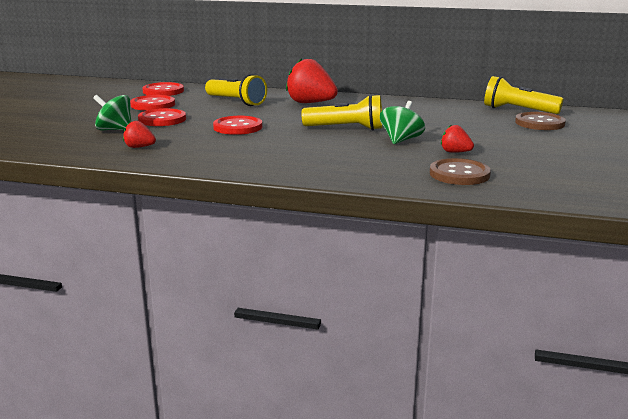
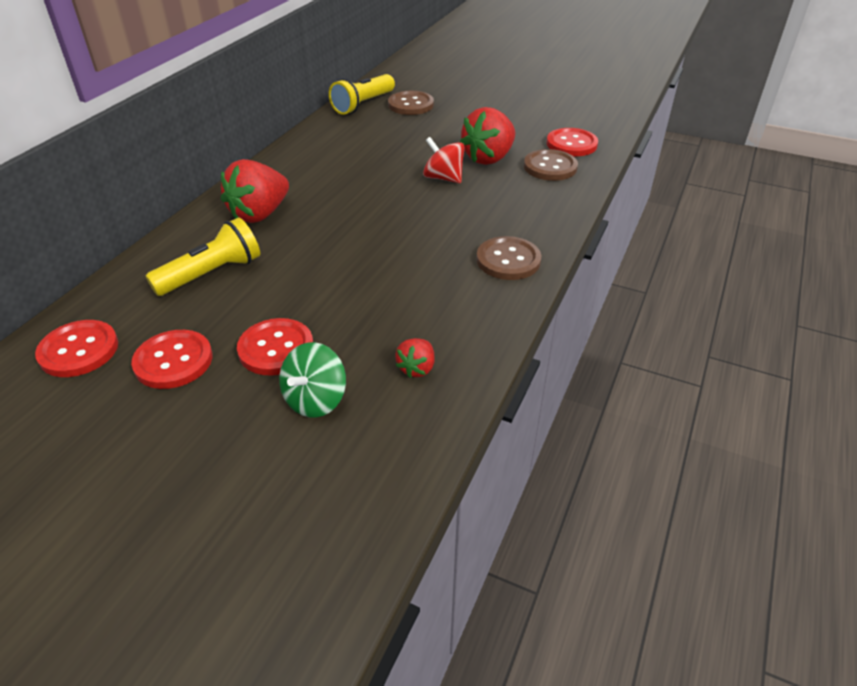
camera: 80 degrees left, 20 degrees up
red button [213,116,262,135] -> red button moved to [546,128,598,156]
yellow flashlight [302,94,382,130] -> none
green spinning top [380,101,425,144] -> red spinning top [423,137,465,183]
red strawberry [441,125,474,153] -> red strawberry [460,107,515,165], size x1.99
none -> brown button [476,236,541,280]

